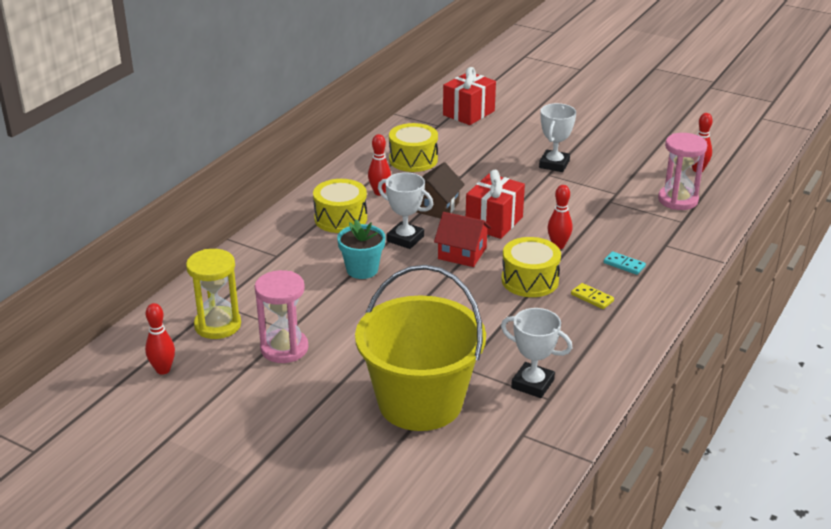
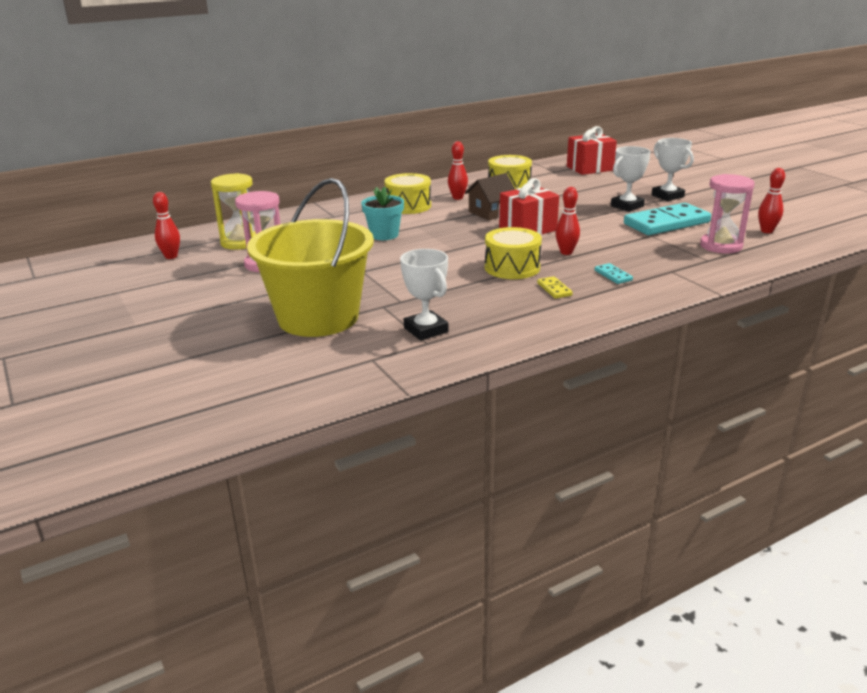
camera: 30 degrees right, 5 degrees down
white trophy [378,172,433,249] -> white trophy moved to [651,138,694,201]
red house [434,212,491,267] -> none
none -> turquoise domino [624,203,711,235]

